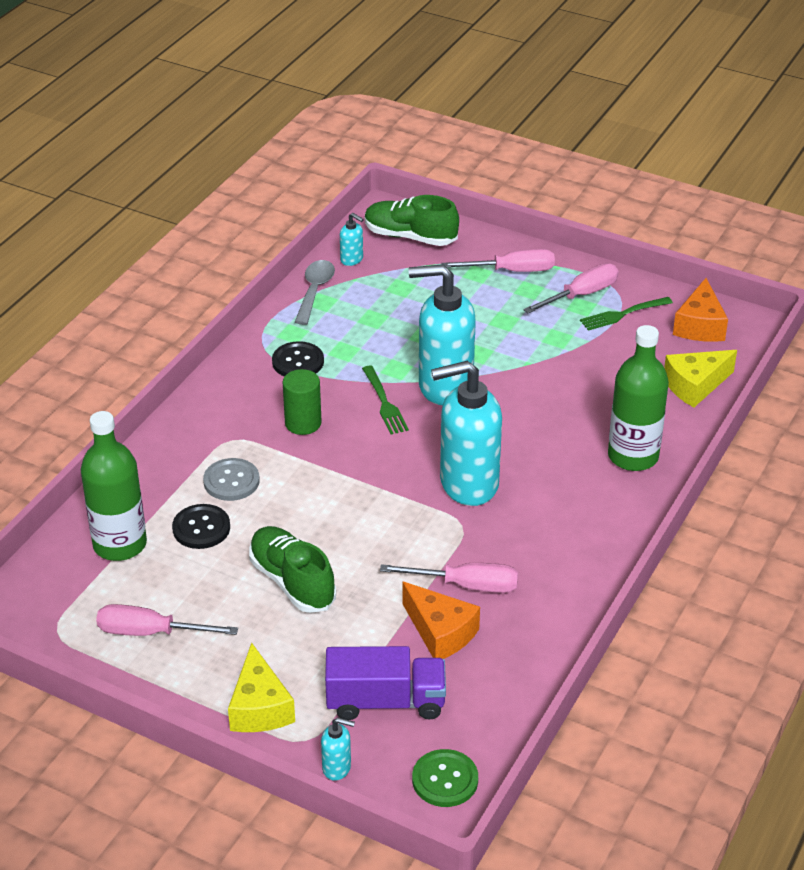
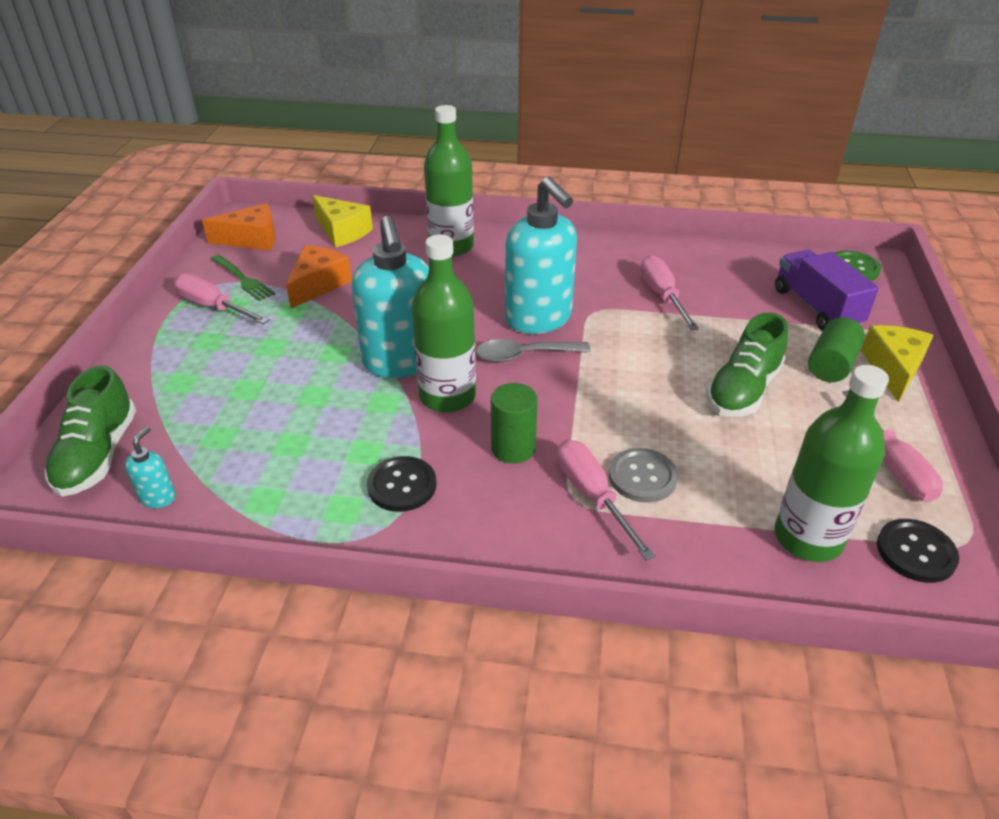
camera: 110 degrees left, 0 degrees up
black button [172,504,230,549] -> black button moved to [877,519,959,583]
yellow cheese [228,643,295,732] -> yellow cheese turned 45 degrees counterclockwise [861,325,934,402]
grey spoon [295,260,335,325] -> grey spoon moved to [476,339,591,362]
turquoise soap dispenser [321,718,355,781] -> none
green fork [362,365,409,434] -> green bottle [412,235,476,412]
orange cheese [402,582,480,659] -> orange cheese moved to [286,245,352,308]
pink screwdriver [441,249,555,272] -> pink screwdriver moved to [557,439,655,560]
none -> green cylinder [808,317,865,382]

